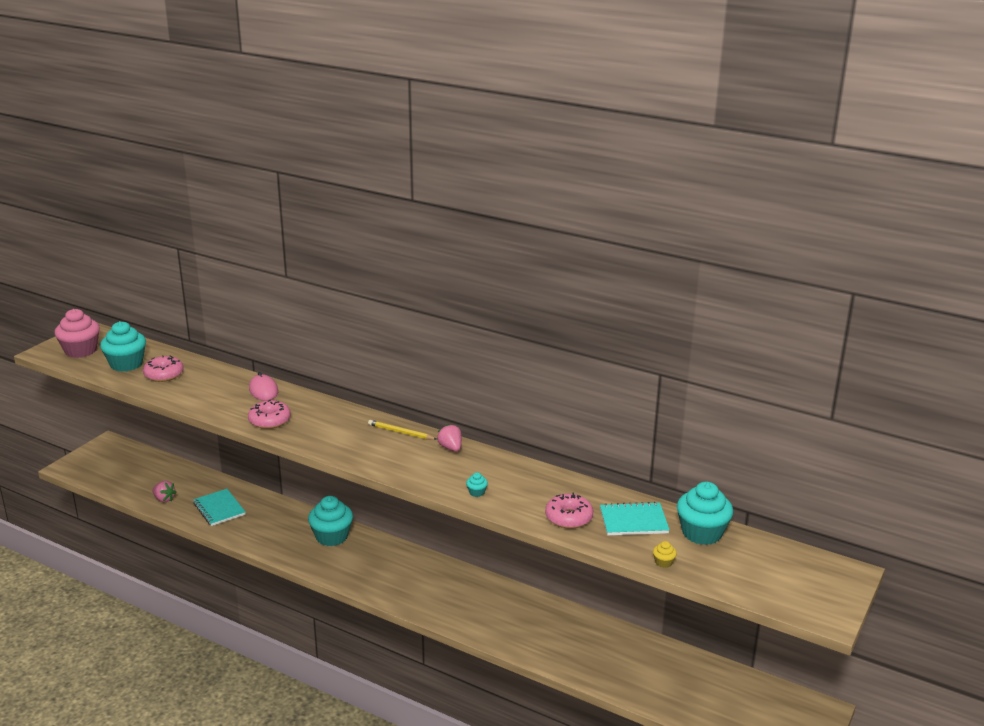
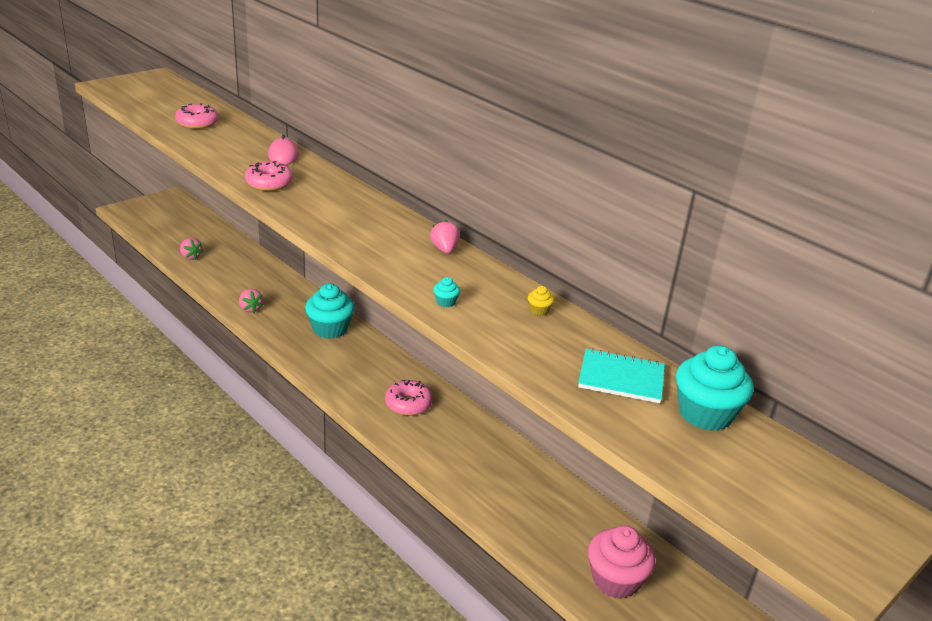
camera: 15 degrees right, 5 degrees up
pink cupcake [55,309,100,358] -> pink cupcake moved to [588,525,655,599]
turquoise cupcake [100,321,146,372] -> none
turquoise notebook [193,489,246,526] -> none
yellow pencil [368,420,436,440] -> none
pink donut [545,492,593,529] -> pink donut moved to [385,380,433,416]
yellow cupcake [653,541,677,568] -> yellow cupcake moved to [528,286,554,316]
none -> pink strawberry [239,289,263,313]

